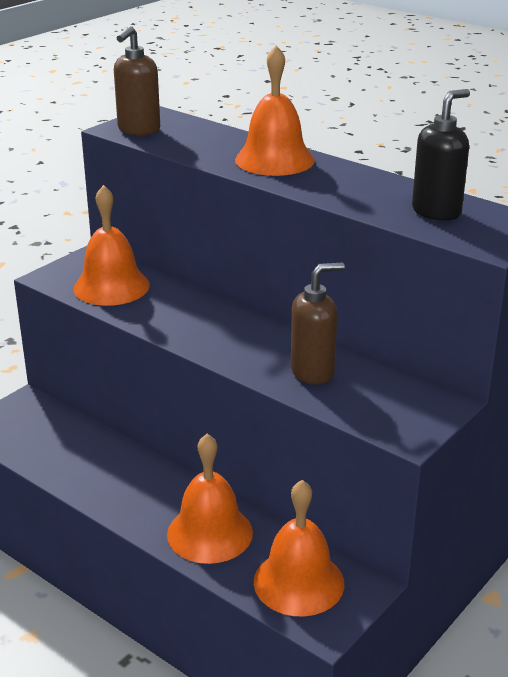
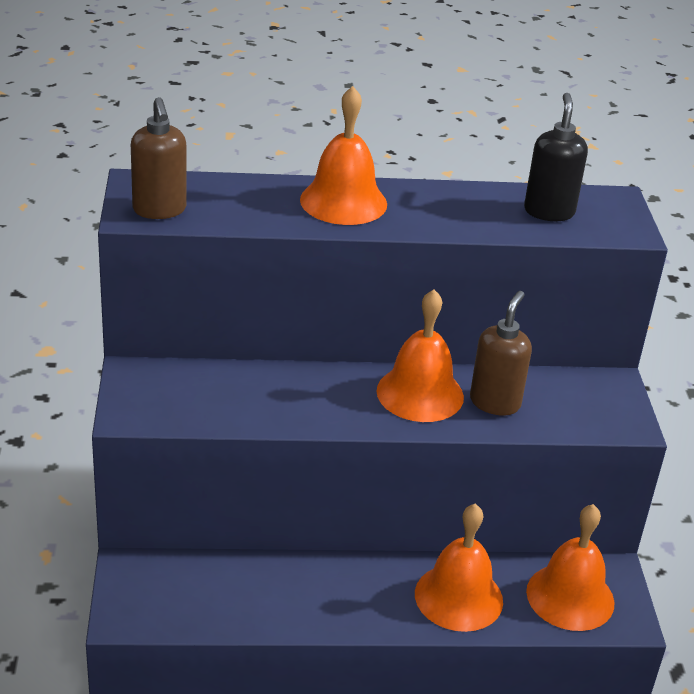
camera: 45 degrees left, 5 degrees up
orange bell [73,185,150,306] -> orange bell moved to [376,289,464,422]

